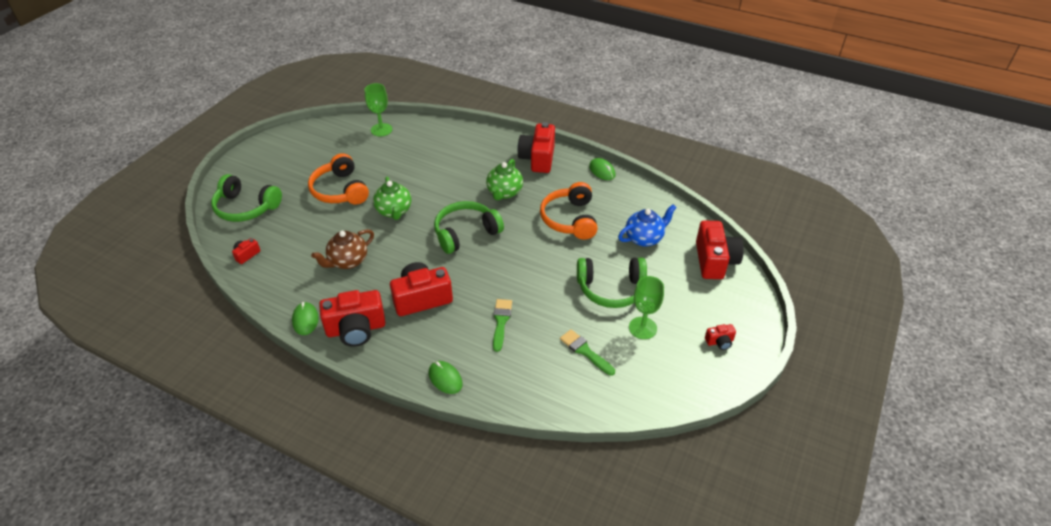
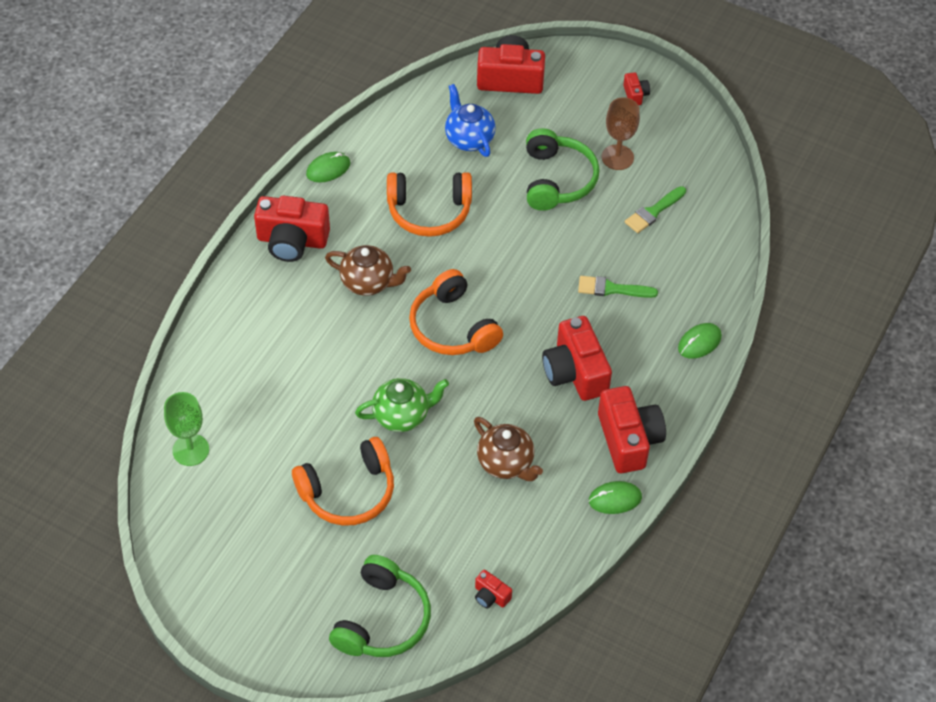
camera: 90 degrees left, 10 degrees up
green headphones [434,201,504,254] -> orange headphones [409,269,503,355]
green teapot [486,159,523,200] -> brown teapot [325,245,411,296]
green goblet [629,276,664,339] -> brown goblet [602,97,640,170]

